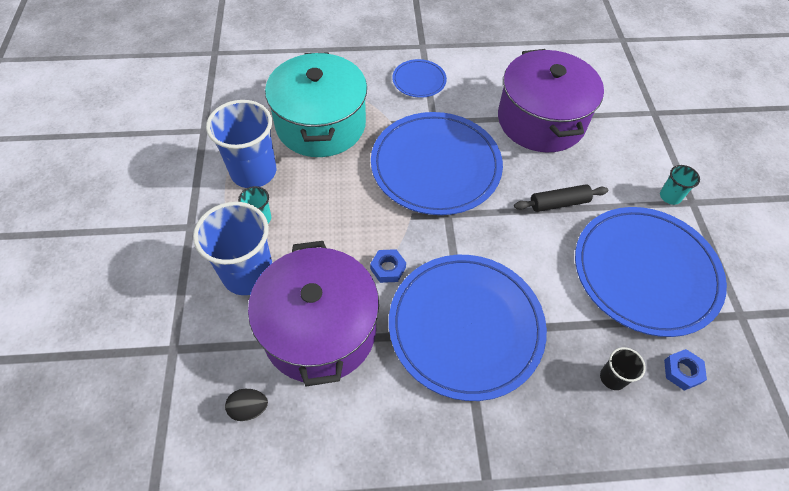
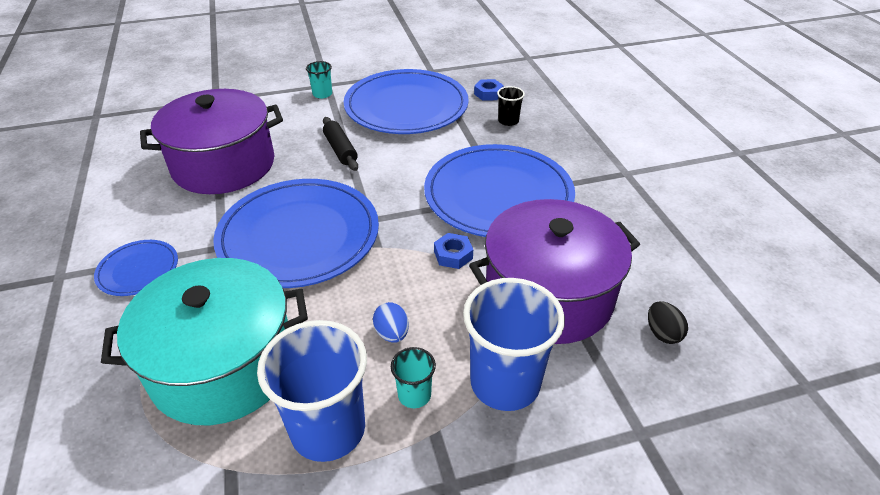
camera: 100 degrees left, 15 degrees down
none -> blue egg [373,302,409,343]

